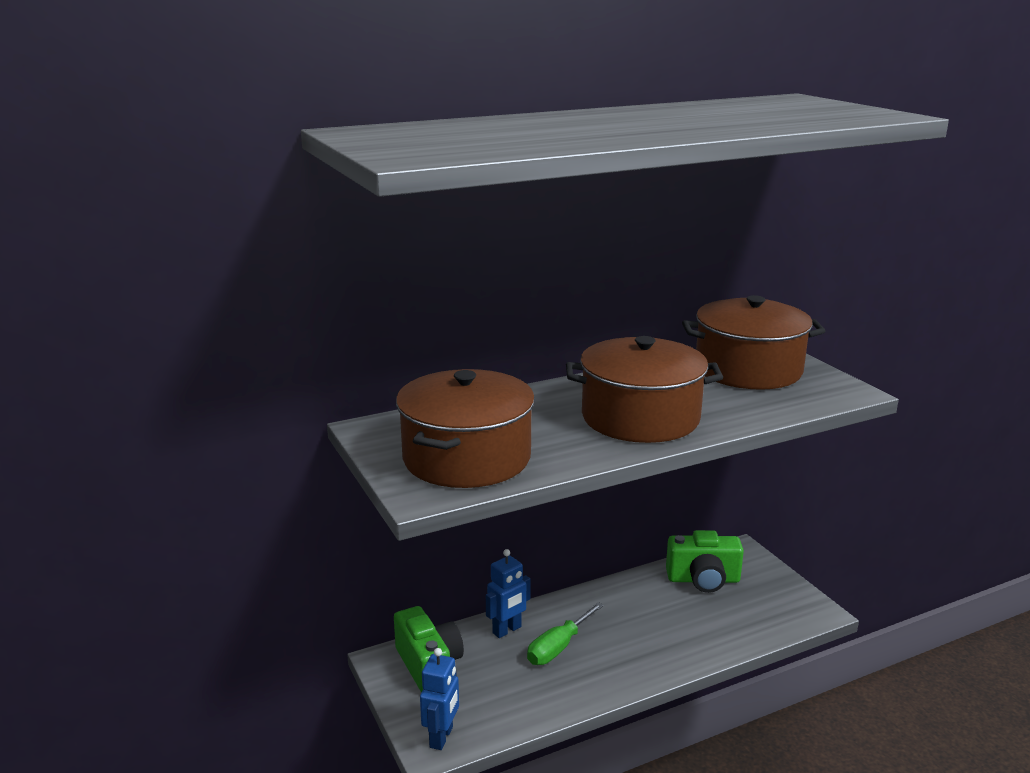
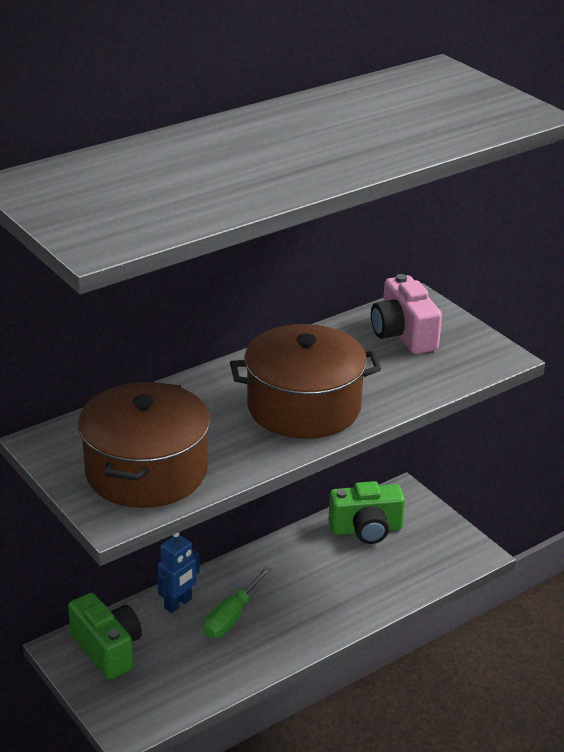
camera: 10 degrees left, 10 degrees up
blue robot [420,648,459,750] -> none
brown pot [682,295,825,390] -> pink camera [371,274,442,354]

